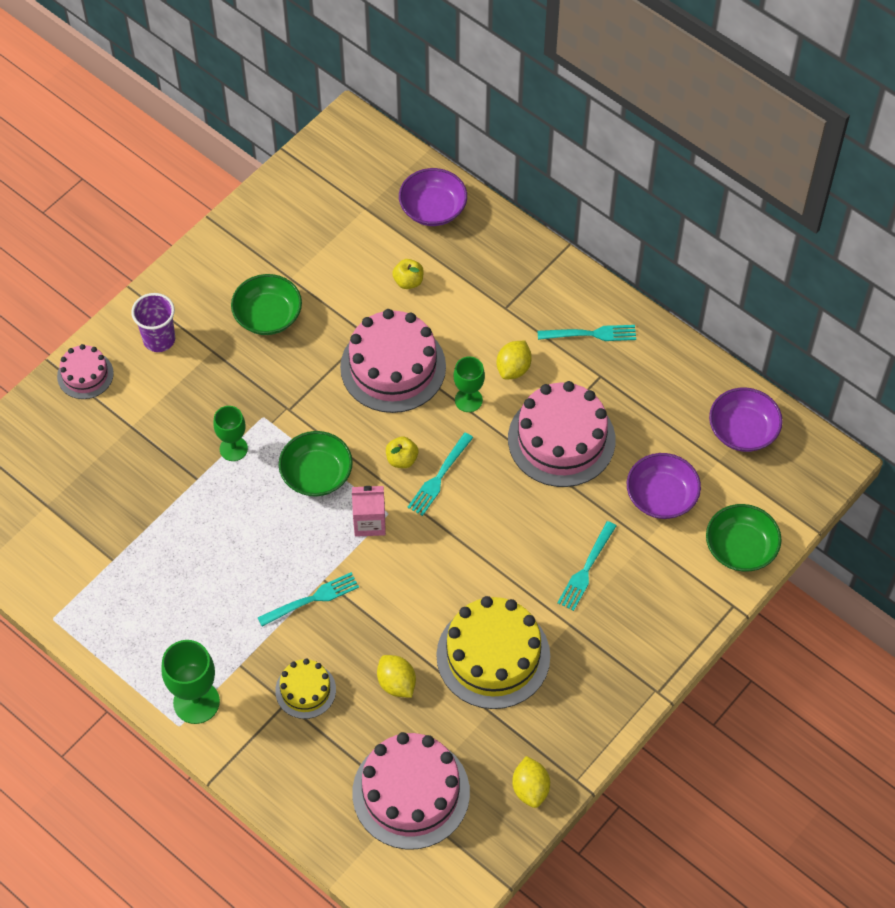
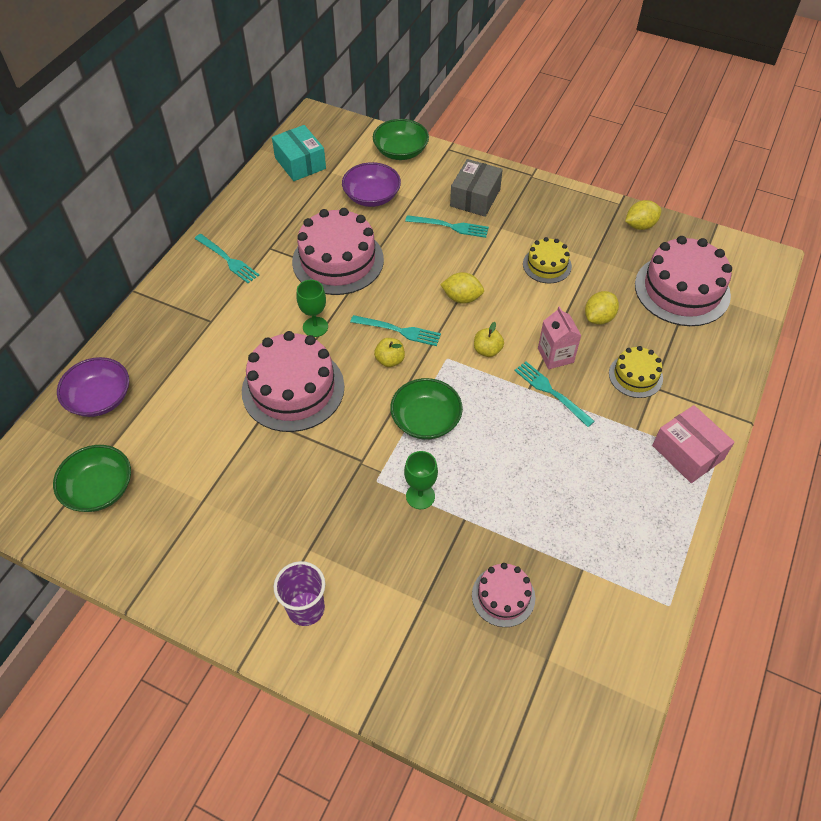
camera: 105 degrees left, 5 degrees down
pink cake [57,344,114,399] -> pink cake moved to [472,563,535,627]
green goblet [161,640,220,724] -> pink box [652,405,735,483]
green bowl [231,274,302,335] -> green bowl moved to [53,445,131,512]
pink carton [352,486,386,537] -> pink carton moved to [538,306,581,369]
yellow apple [392,259,424,289] -> yellow apple moved to [474,322,504,357]
yellow cake [436,596,550,709] -> yellow cake [523,237,572,283], size x0.53
yellow lemon [497,341,532,379] -> yellow lemon moved to [440,272,484,304]
turquoise fork [538,325,636,341] -> turquoise fork turned 150 degrees clockwise [194,234,259,283]
purple bowl [709,388,783,452] -> turquoise box [272,125,326,181]
none -> grey box [450,159,503,217]

